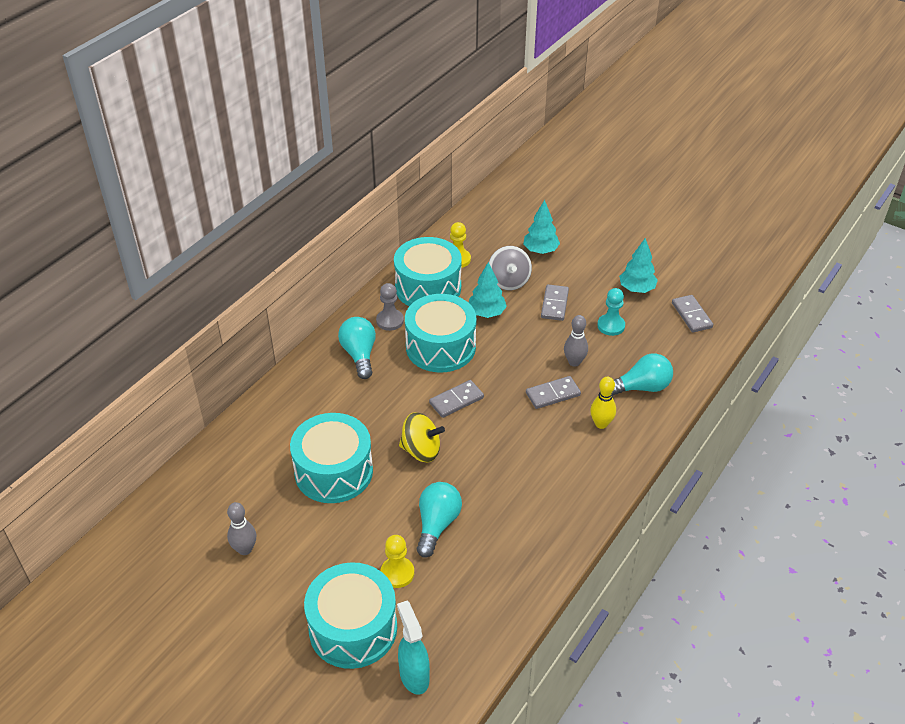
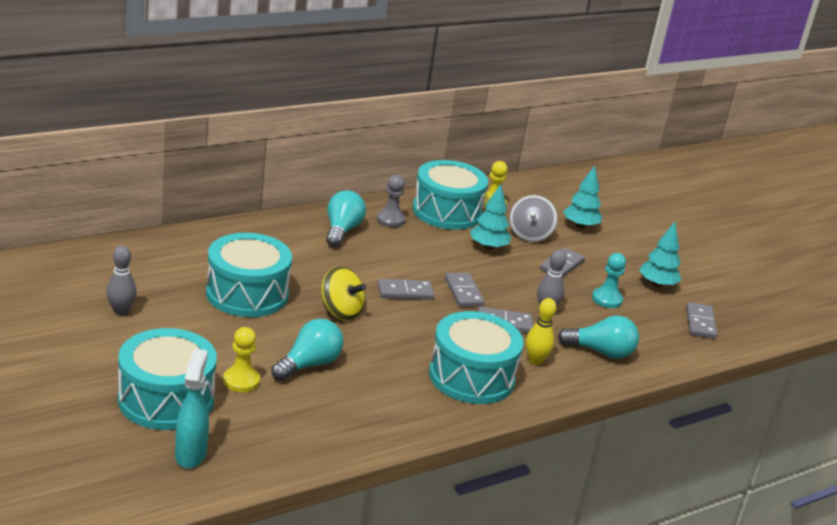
camera: 20 degrees right, 15 degrees down
turquoise drum [405,294,477,372] -> turquoise drum moved to [429,311,524,404]
none -> grey domino [445,273,485,307]

